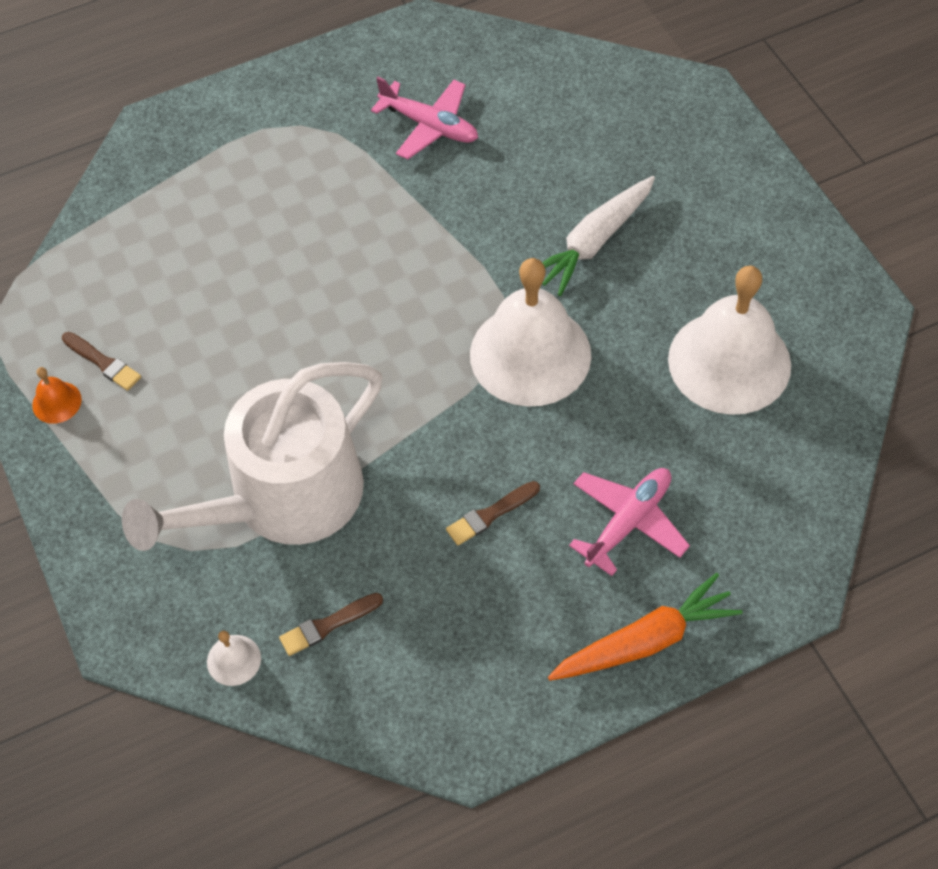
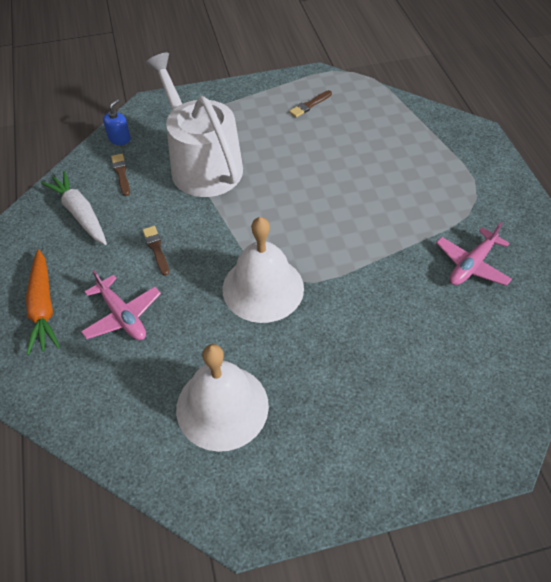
camera: 100 degrees right, 5 degrees down
orange bell [32,367,82,424] -> none
white bell [207,631,261,686] -> blue soap dispenser [103,99,131,145]
white carrot [542,176,655,296] -> white carrot moved to [41,171,107,245]

